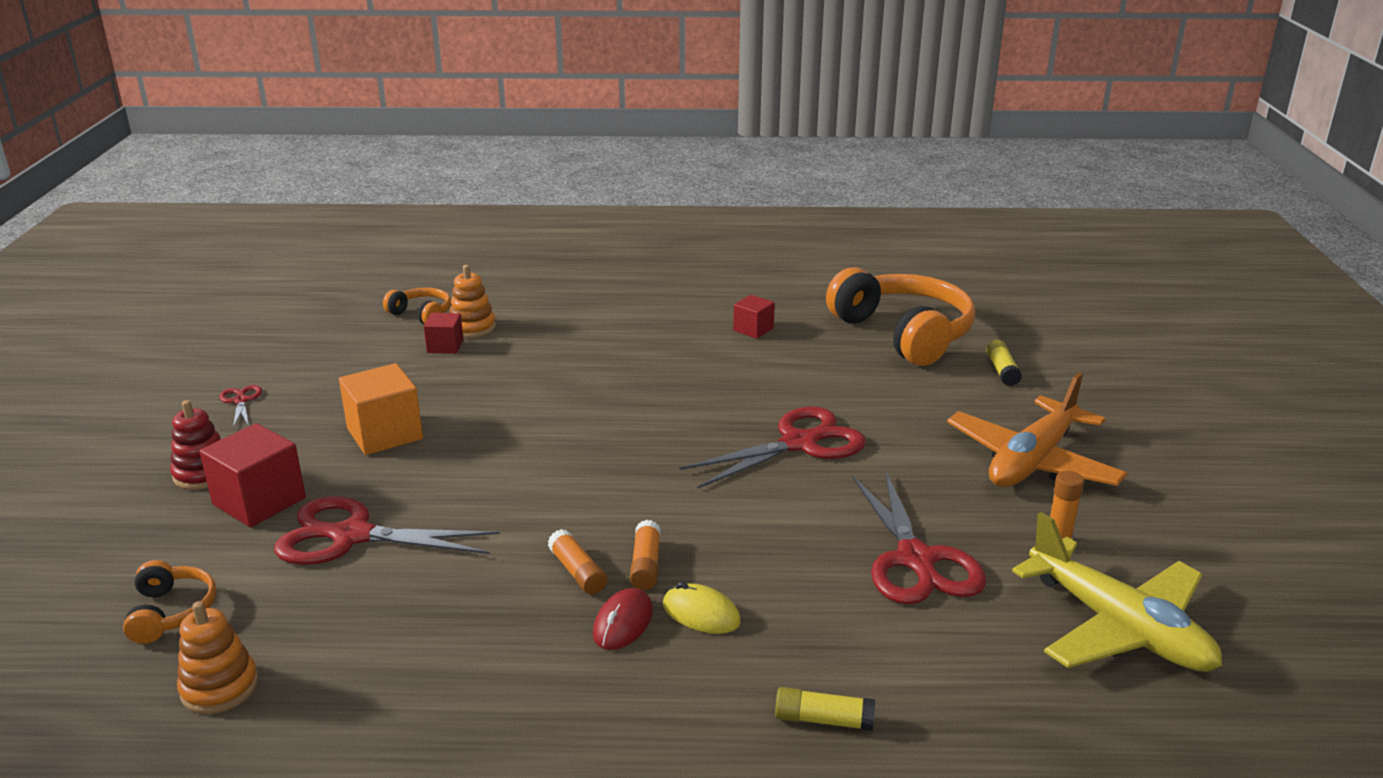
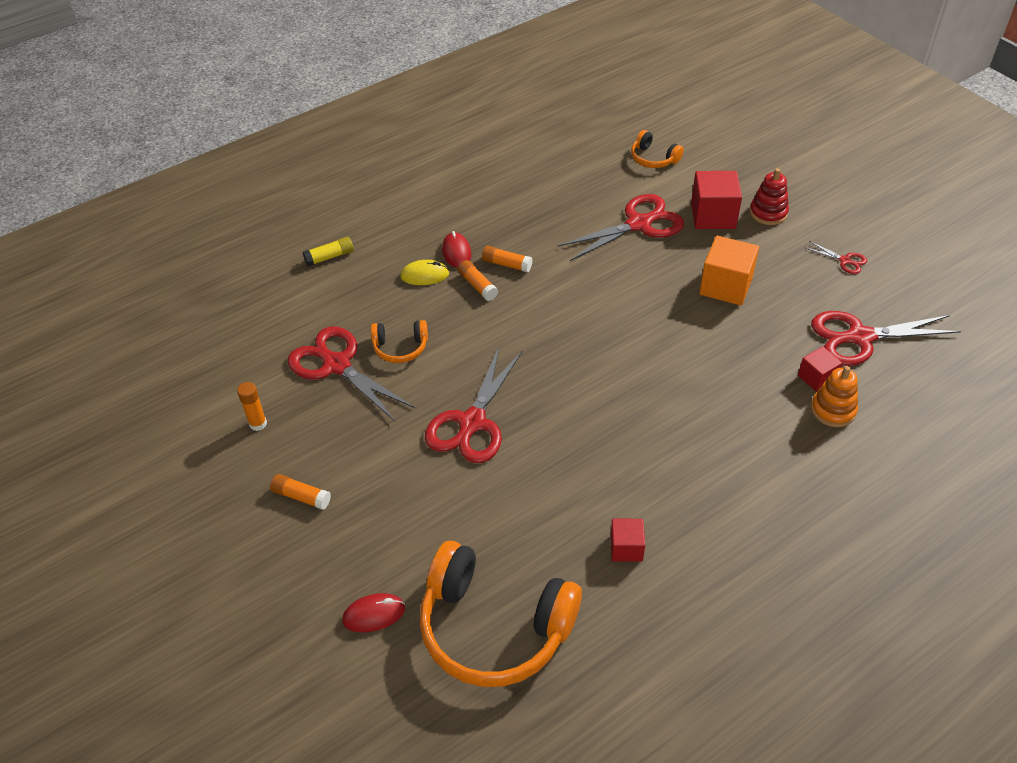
camera: 145 degrees right, 20 degrees up
orange stacking toy [177,601,258,714] -> none
orange headphones [383,288,451,324] -> orange headphones moved to [371,320,428,363]
orange plane [947,372,1127,487] -> orange glue stick [270,474,331,510]
yellow glue stick [986,340,1022,386] -> red mouse [342,593,405,632]
yellow plane [1012,512,1222,672] -> none
none -> red scissors [811,311,961,366]

